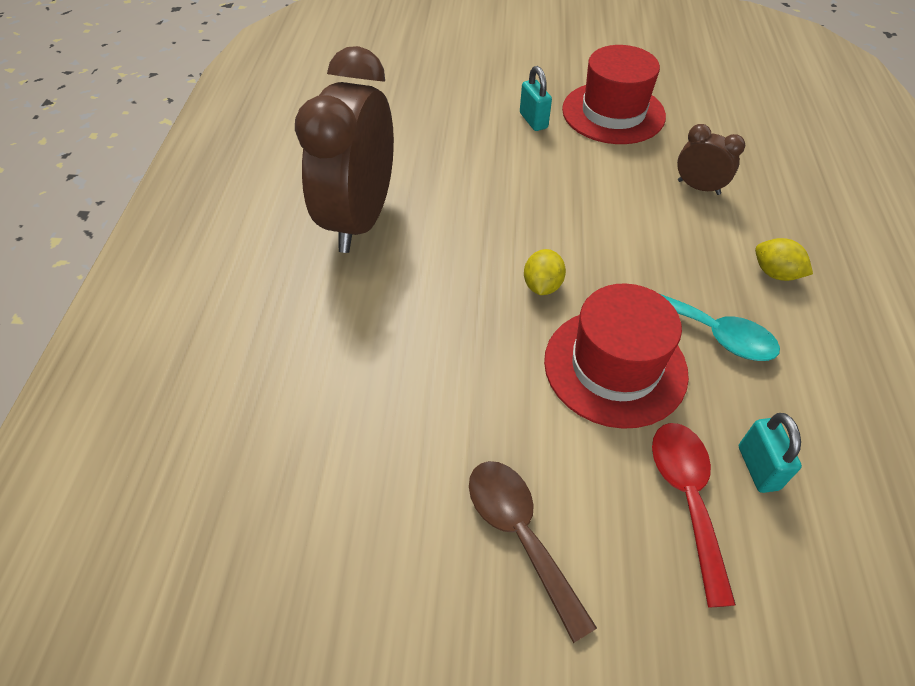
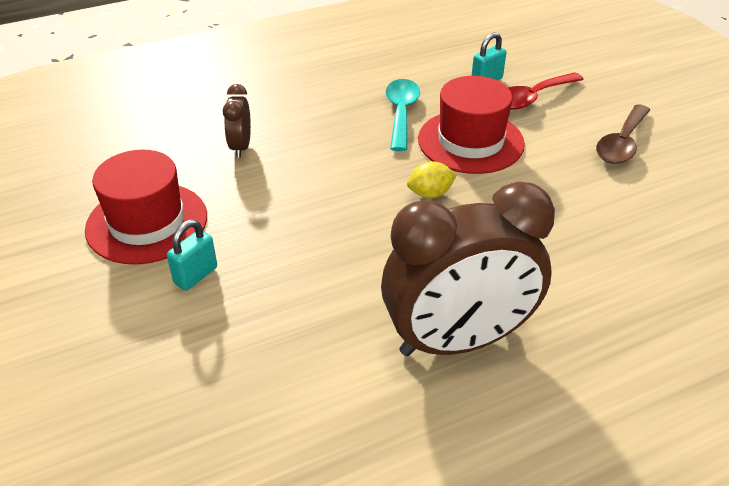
camera: 120 degrees left, 10 degrees down
yellow lemon [755,238,813,281] -> none

